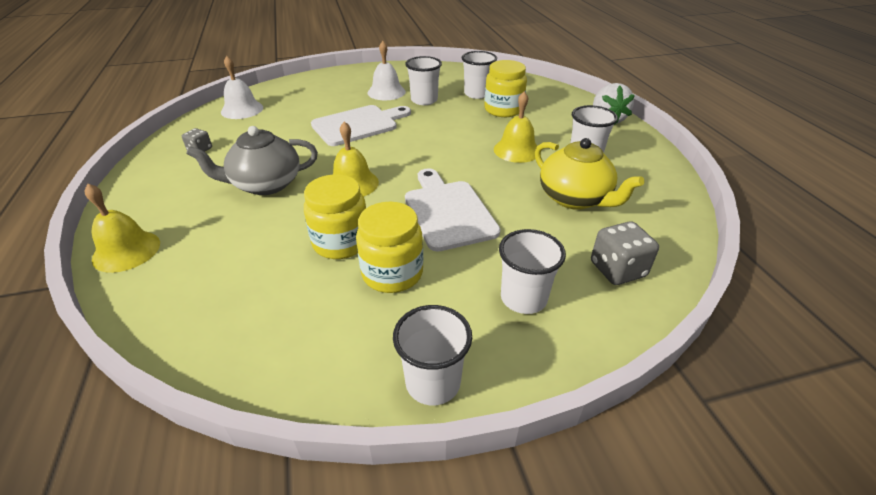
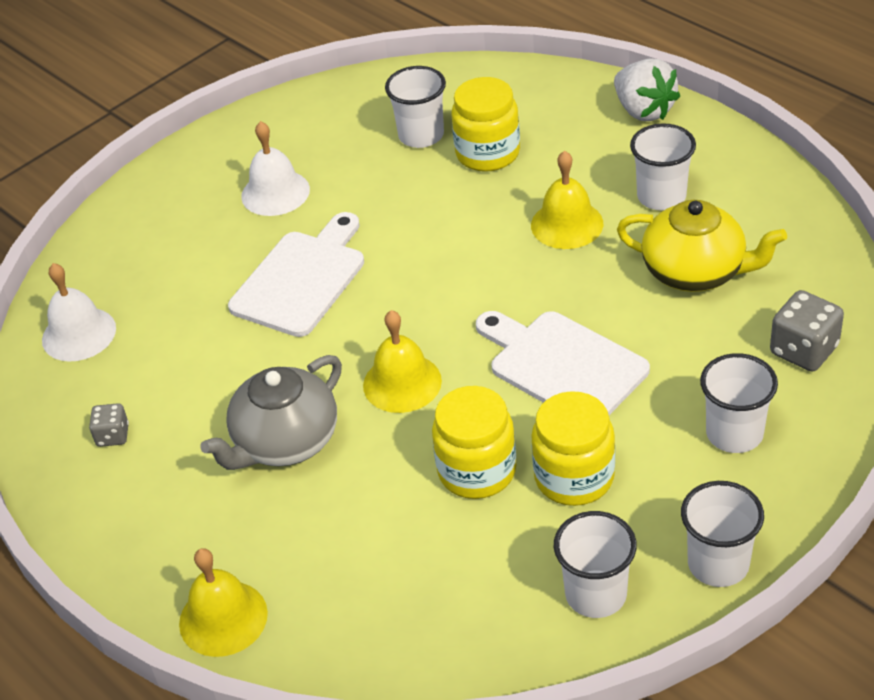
camera: 25 degrees left, 5 degrees up
white cup [405,56,442,105] -> white cup moved to [554,511,637,618]

